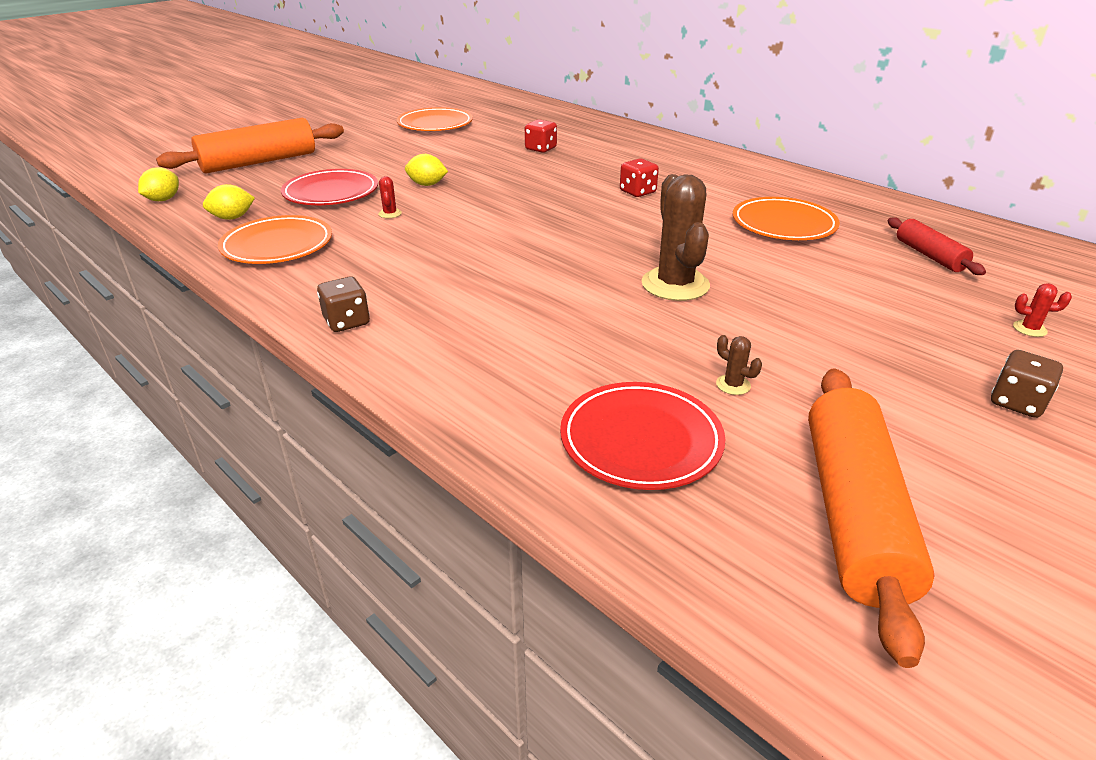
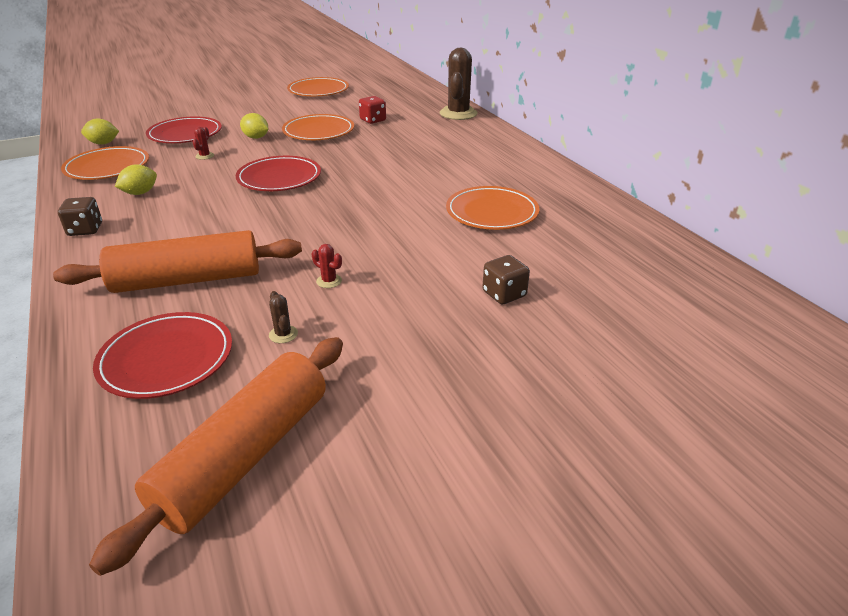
camera: 20 degrees right, 0 degrees up
yellow lemon [138,167,179,201] -> yellow lemon moved to [115,164,157,195]
orange rolling pin [156,118,344,173] -> orange rolling pin moved to [53,230,302,293]
red dice [620,159,659,197] -> none
brown cactus [642,174,710,301] -> brown cactus moved to [440,48,477,120]
red rolling pin [888,217,986,275] -> none
brown dice [991,350,1063,418] -> brown dice moved to [483,255,530,304]
red cactus [1013,283,1072,337] -> red cactus moved to [312,244,342,288]
none -> red plate [236,156,321,191]
none -> orange plate [282,114,354,140]

